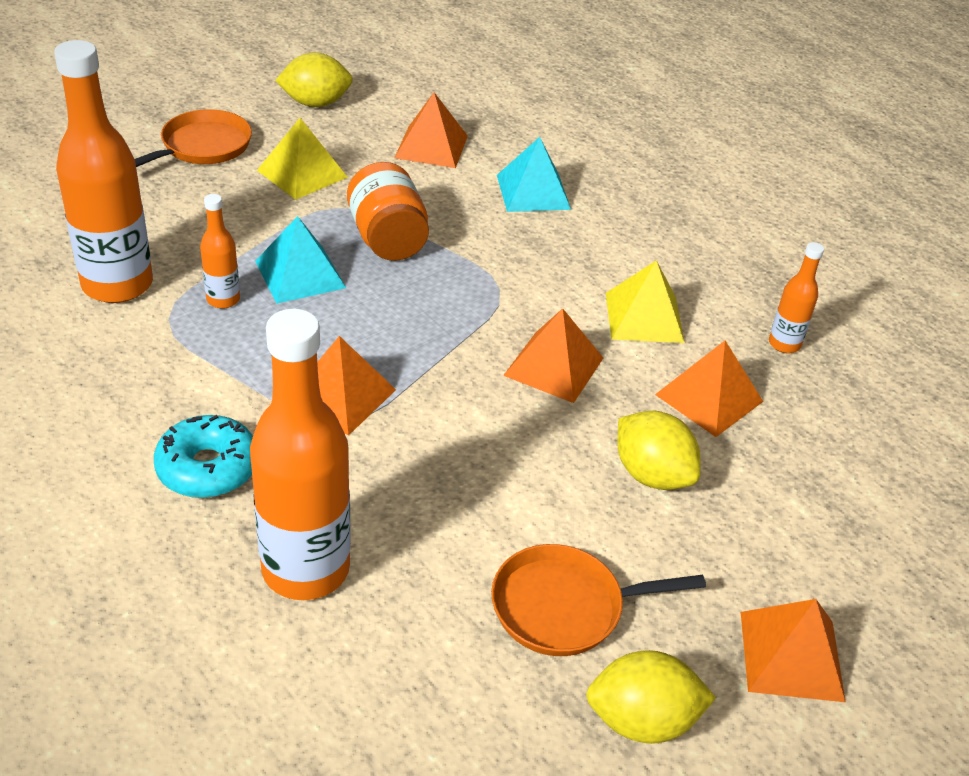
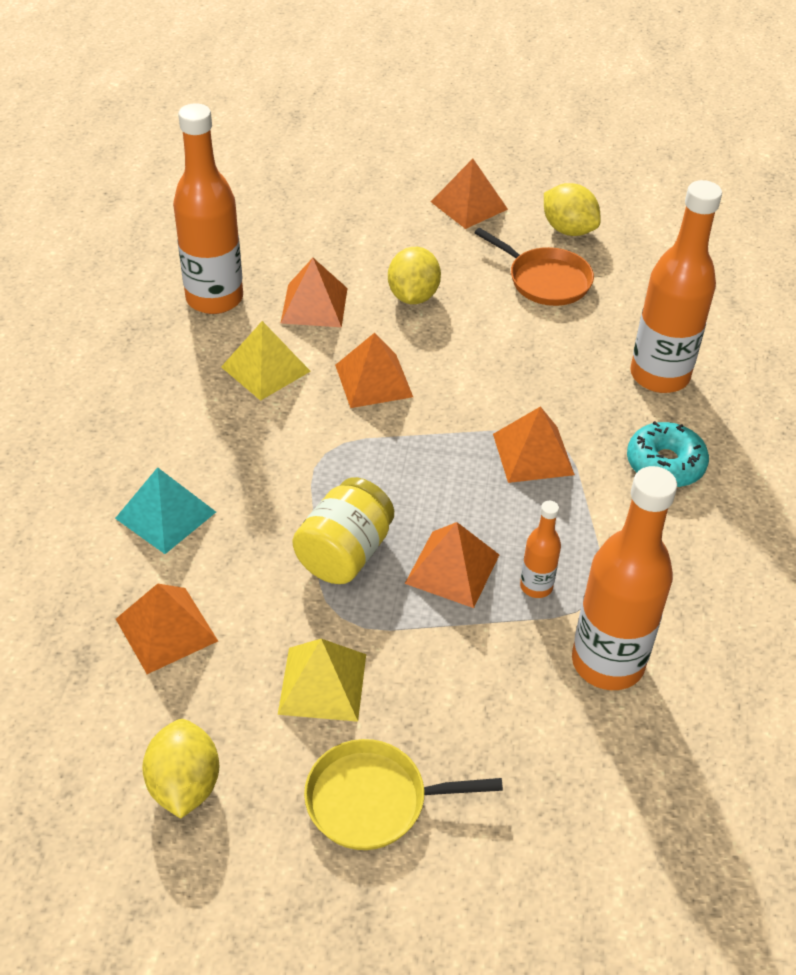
camera: 130 degrees left, 5 degrees up
orange pan [135,109,252,167] -> yellow pan [304,739,503,850]
turquoise pyramid [255,216,346,304] -> orange pyramid [405,522,499,608]
yellow lemon [275,52,353,107] -> yellow lemon turned 45 degrees clockwise [142,719,219,819]
orange jar [347,162,429,261] -> yellow jar [292,477,394,584]
orange bottle [769,242,824,353] -> orange bottle [173,103,243,314], size x2.12

